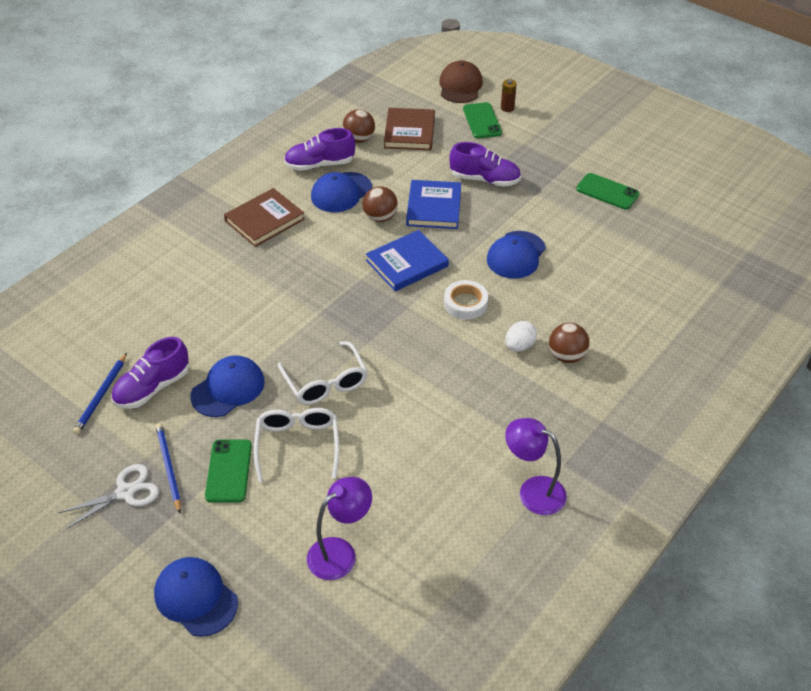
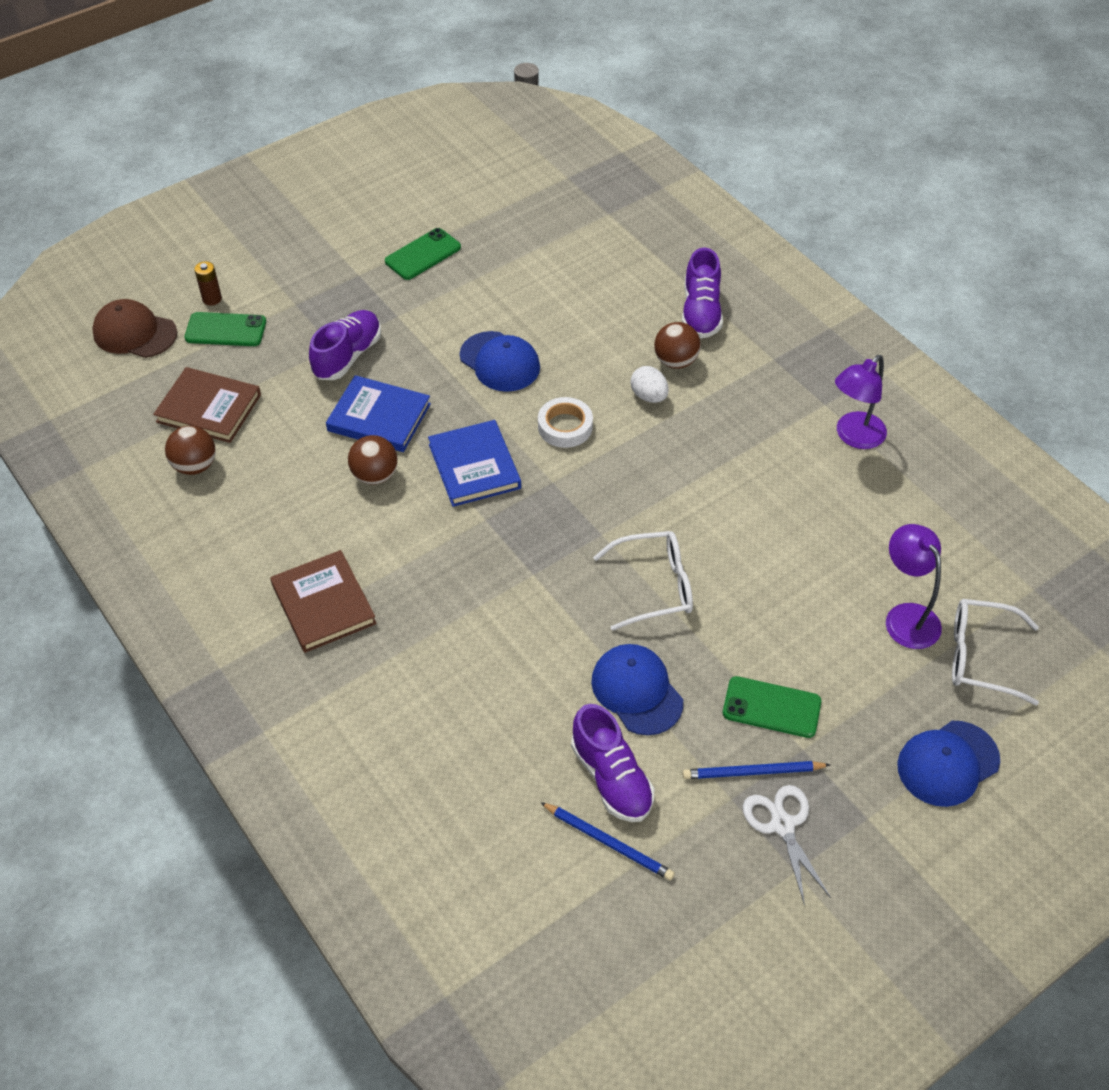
camera: 75 degrees left, 5 degrees up
white glasses [254,408,339,482] -> white glasses moved to [952,599,1039,705]
purple shoe [284,128,355,171] -> purple shoe moved to [682,247,723,338]
blue cap [311,172,372,212] -> none

